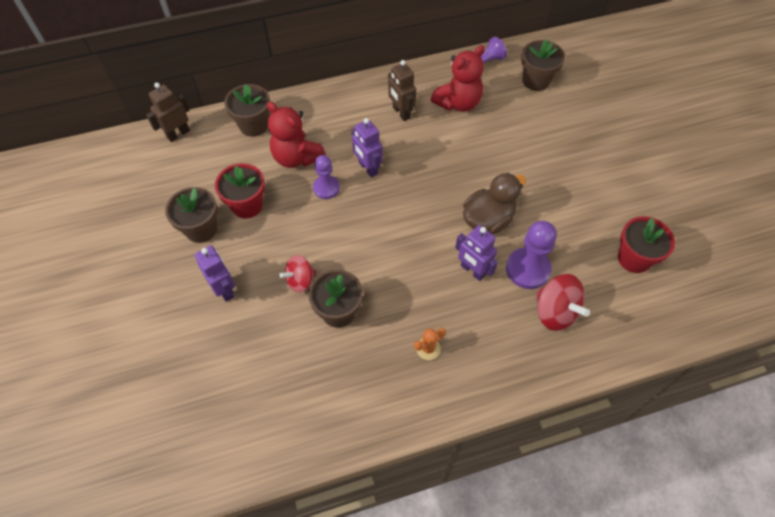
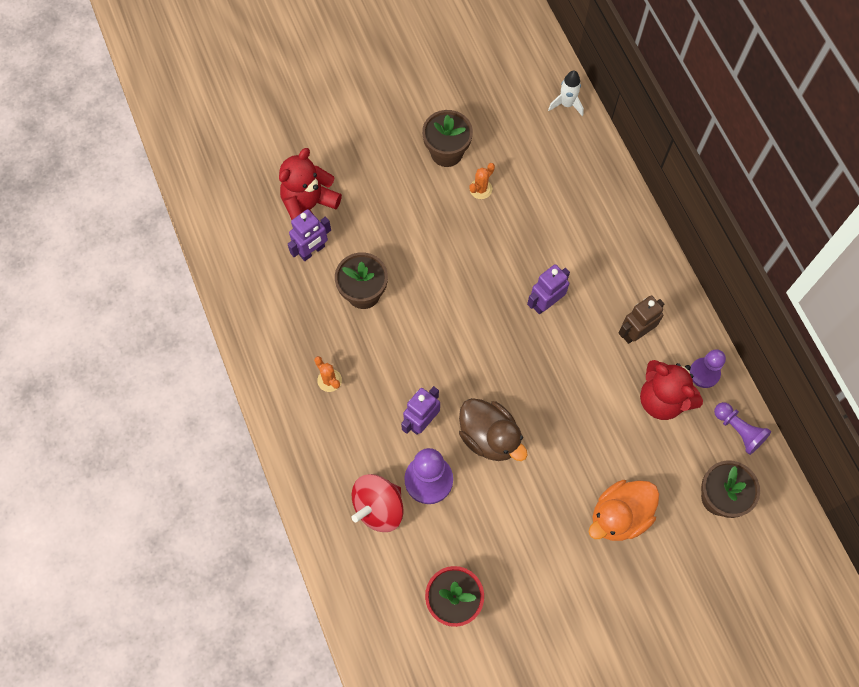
camera: 85 degrees right, 10 degrees up
brown robot [146,82,190,142] -> white rocket [548,70,584,116]
purple robot [195,245,235,302] -> purple robot moved to [288,209,331,261]
red flower pot [215,163,265,218] -> orange cactus [469,163,495,199]
brown flower pot [224,84,270,137] -> none
red teddy bear [267,101,326,168] -> red teddy bear moved to [279,148,342,220]
red spinning top [279,255,316,293] -> none
purple pawn [313,155,340,199] -> purple pawn moved to [689,349,726,388]
none -> orange duck [589,480,659,541]

